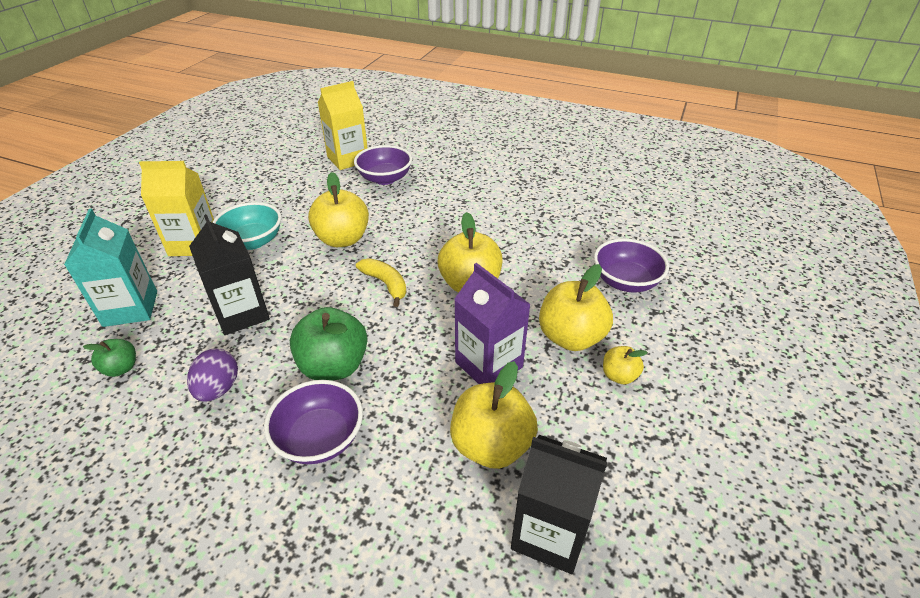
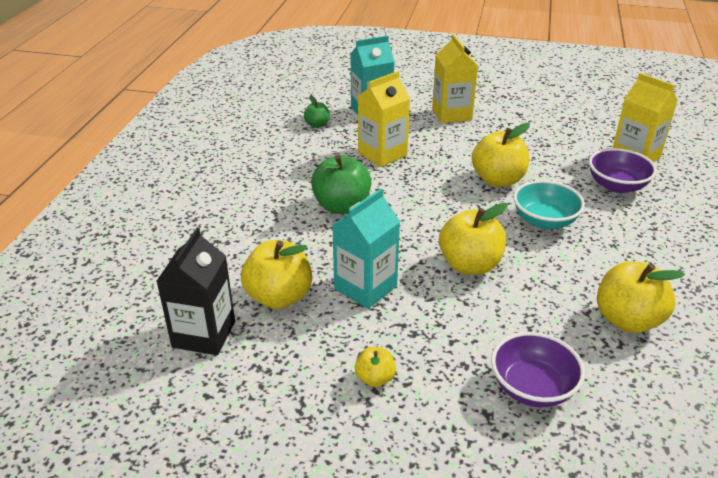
camera: 80 degrees right, 5 degrees down
purple egg [187,348,238,402] -> none
black carton [189,215,270,335] -> yellow carton [358,71,410,167]
turquoise bowl [212,202,282,250] -> turquoise bowl moved to [513,180,585,229]
purple bowl [264,380,363,464] -> none
yellow banana [356,258,406,307] -> none
purple carton [454,263,531,384] -> turquoise carton [332,188,400,309]
yellow apple [539,264,613,351] -> yellow apple moved to [597,261,685,333]

